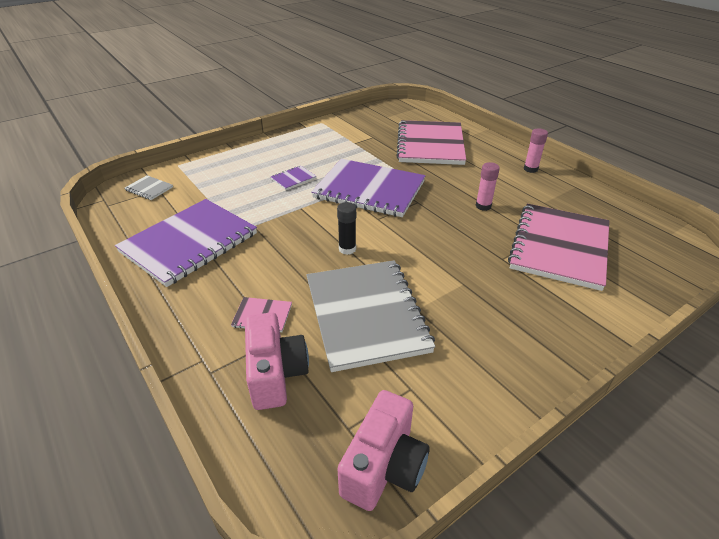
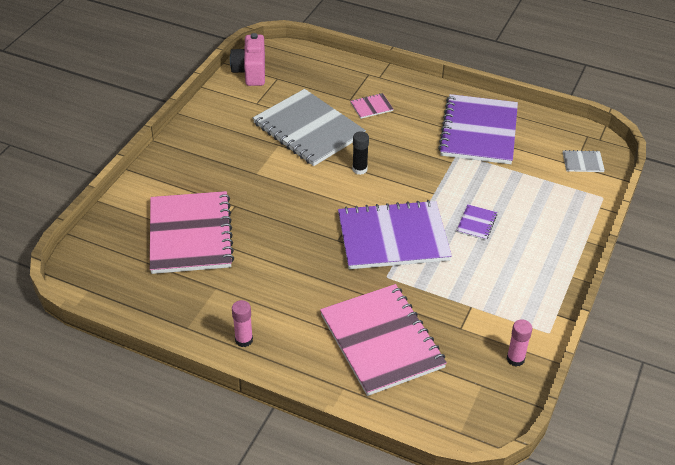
camera: 150 degrees right, 5 degrees up
pink camera [245,312,309,410] -> none
pink glue stick [476,162,500,211] -> pink glue stick moved to [507,319,532,367]

